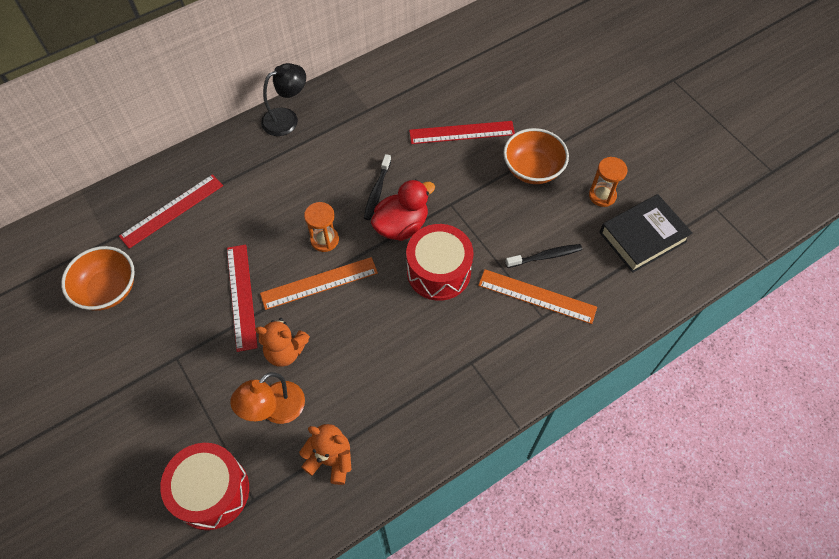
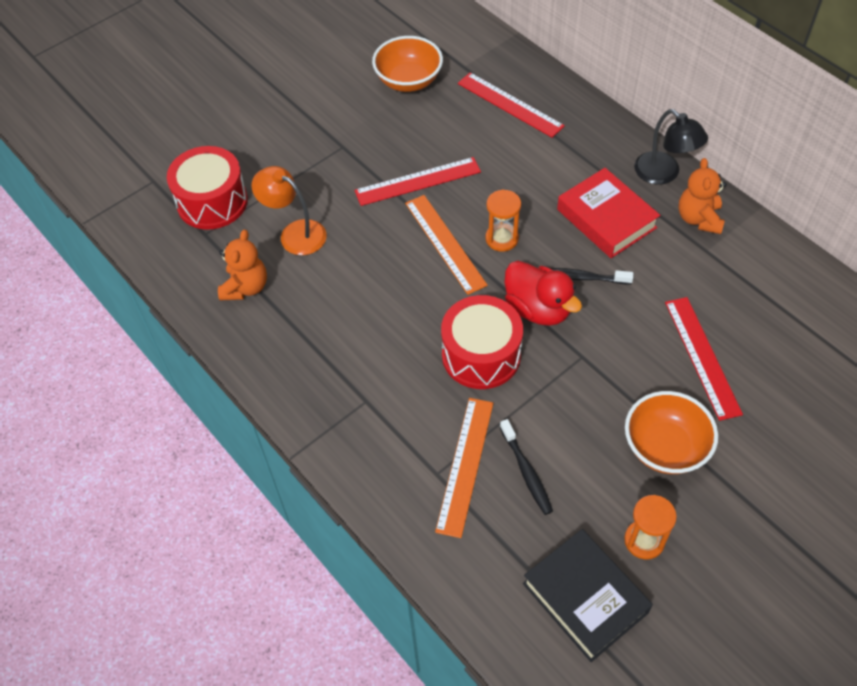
camera: 85 degrees right, 5 degrees down
orange teddy bear [255,318,310,367] -> orange teddy bear moved to [678,158,727,234]
none -> red book [557,168,660,258]

